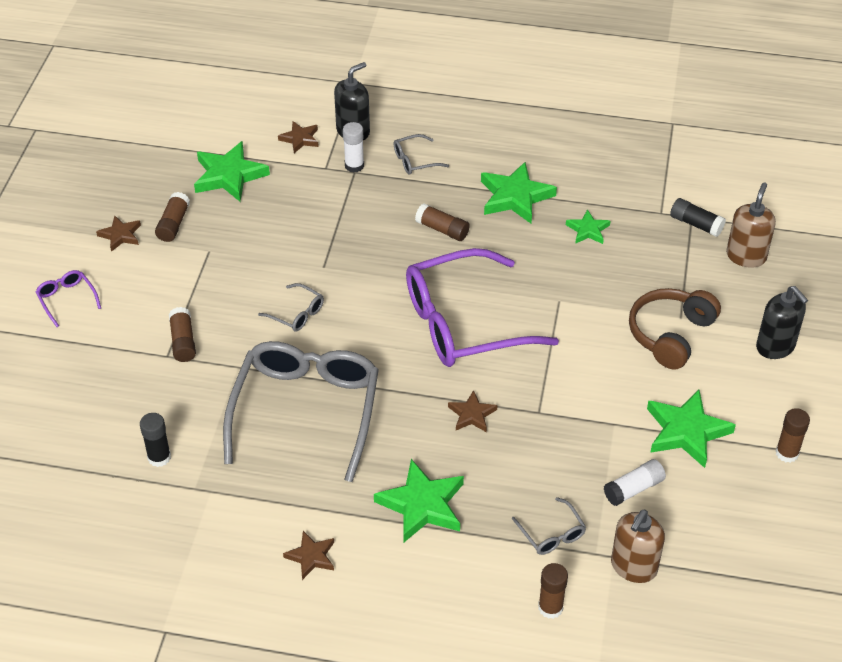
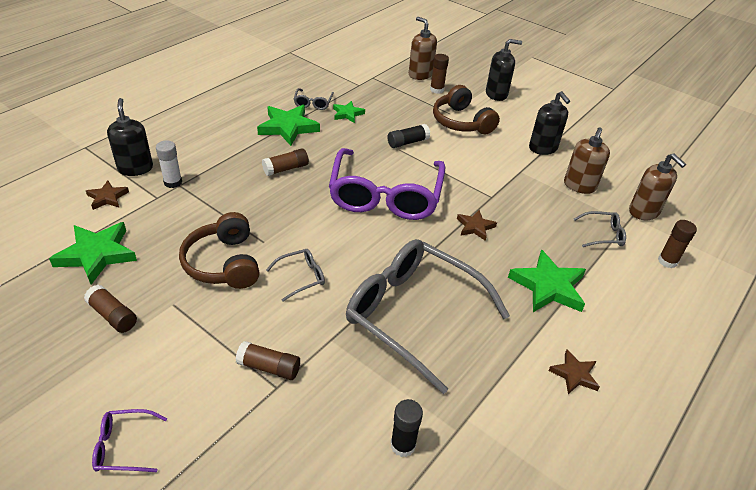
camera: 65 degrees left, 5 degrees down
brown star [96,215,141,252] -> none
grey glasses [394,134,449,174] -> grey glasses moved to [294,88,334,110]
white glue stick [604,459,666,506] -> brown soap dispenser [564,128,610,194]
green star [647,390,736,468] -> black soap dispenser [529,91,570,155]
black glue stick [670,198,726,237] -> black glue stick moved to [388,124,430,148]
brown glue stick [776,408,810,463] -> brown glue stick moved to [430,54,449,94]
none -> brown headphones [179,212,260,289]

